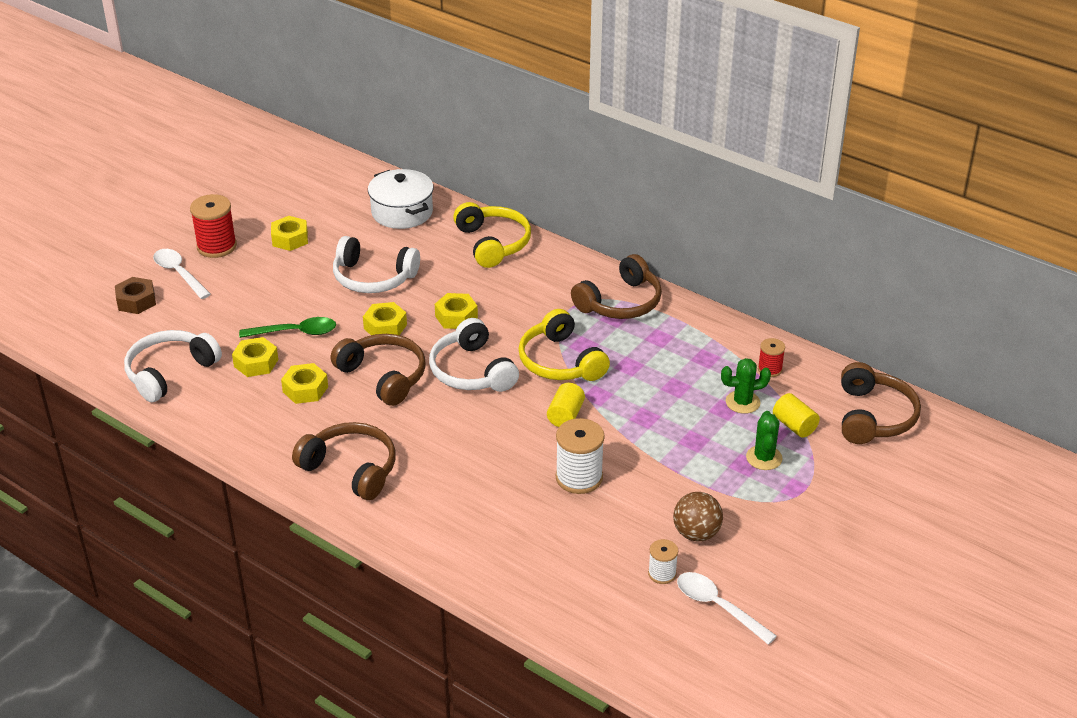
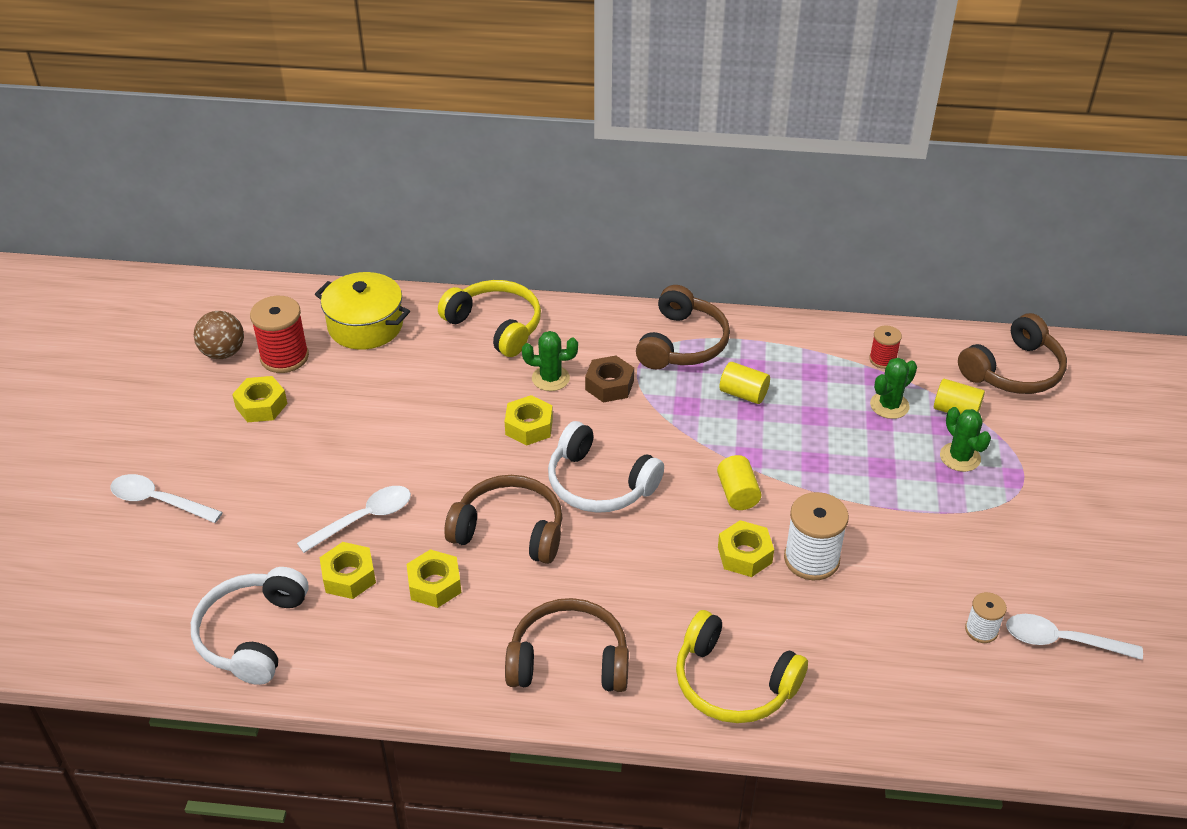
camera: 30 degrees left, 5 degrees up
brown nut [115,277,156,314] -> brown nut moved to [585,356,634,402]
red spool [190,194,237,258] -> red spool moved to [250,296,309,373]
green spoon [239,317,336,338] -> white spoon [297,486,411,553]
white headphones [333,236,420,293] -> none
yellow nut [363,302,407,335] -> yellow nut moved to [718,520,774,577]
white pot [368,169,434,229] -> yellow pot [315,272,410,350]
yellow headphones [518,309,610,381] -> yellow headphones moved to [676,610,808,723]
brown ball [673,492,723,542] -> brown ball moved to [194,311,244,359]
brown headphones [841,362,921,444] -> brown headphones turned 75 degrees clockwise [958,313,1067,394]
none -> green cactus [522,331,578,391]
none -> yellow cylinder [720,362,770,404]

